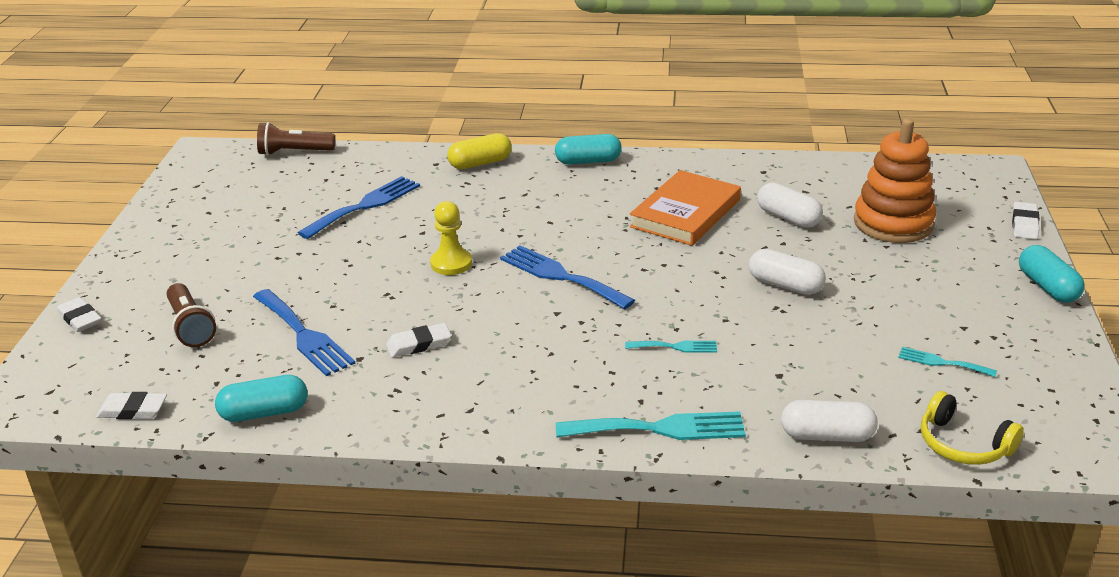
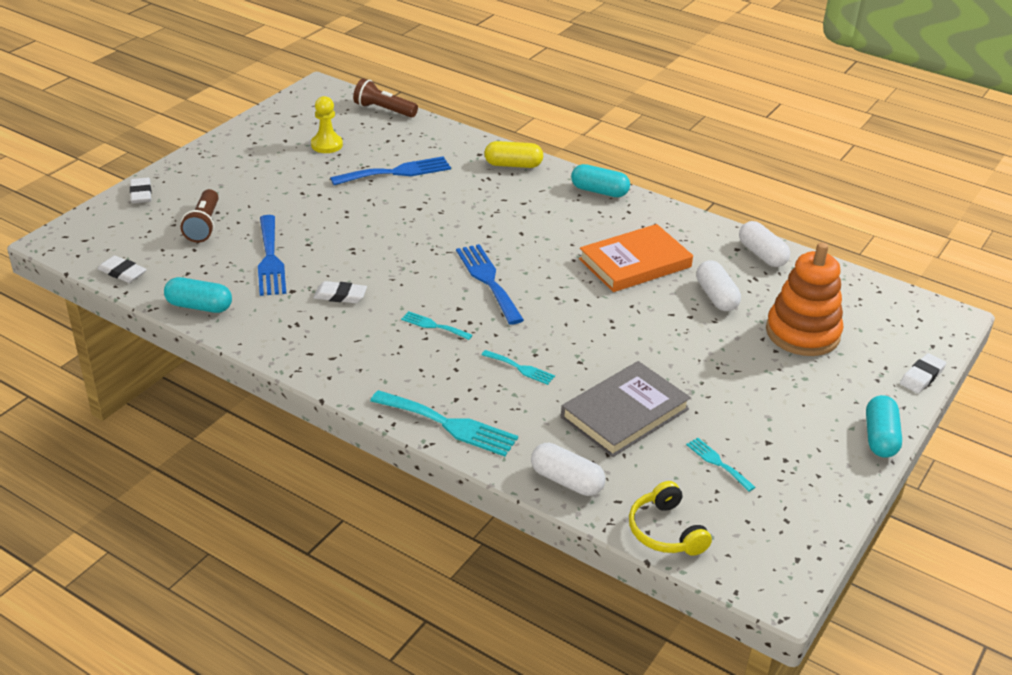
camera: 25 degrees right, 5 degrees up
yellow pawn [430,201,472,275] -> yellow pawn moved to [311,96,343,153]
white capsule [749,249,826,295] -> white capsule moved to [739,221,790,267]
none -> turquoise fork [401,311,473,340]
none -> grey book [561,361,691,457]

